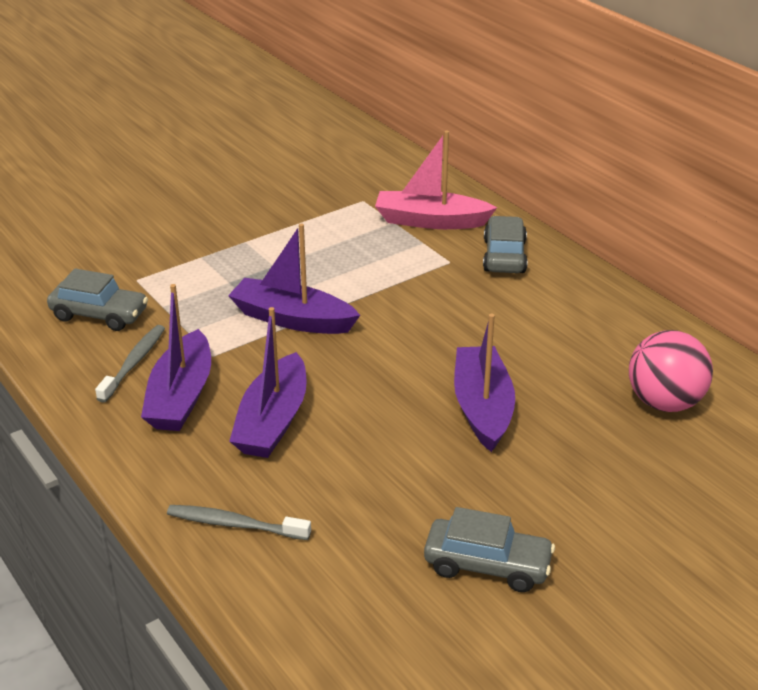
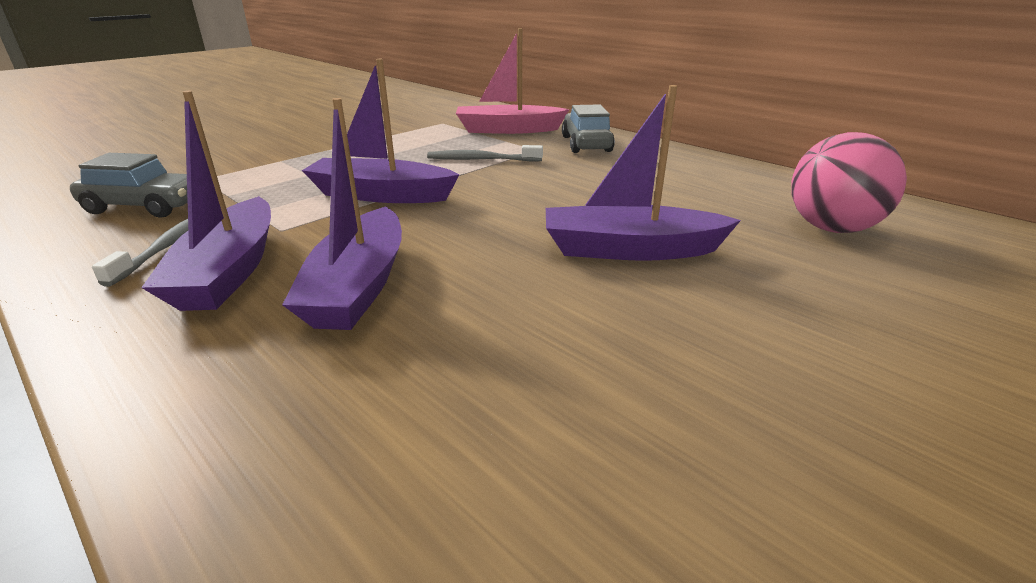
camera: 10 degrees left, 5 degrees down
grey toothbrush [167,505,311,540] -> grey toothbrush moved to [427,145,543,162]
grey car [424,507,555,592] -> none
purple boat [454,314,515,452] -> purple boat turned 75 degrees counterclockwise [546,85,741,261]

